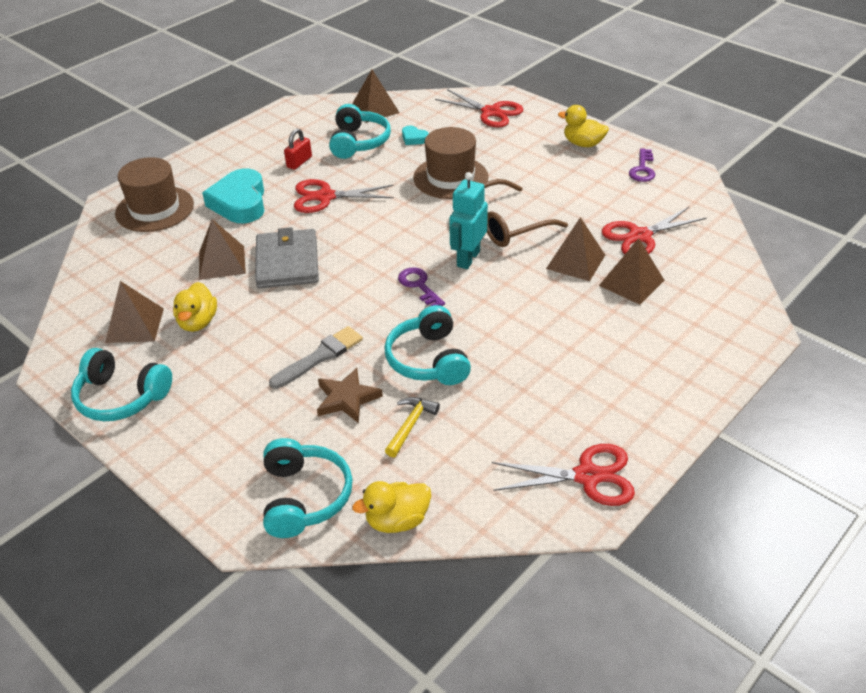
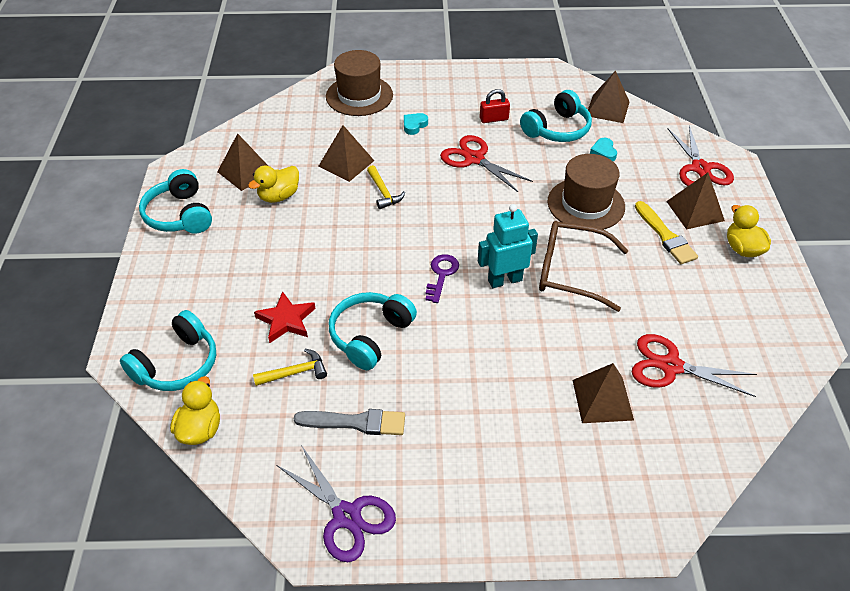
camera: 45 degrees right, 5 degrees up
turquoise heart [202,168,264,223] -> turquoise heart [404,113,428,135], size x0.45
grey wallet [255,227,319,288] -> yellow hammer [367,165,405,209]
grey brush [269,326,363,389] -> grey brush moved to [294,409,405,435]
brown star [317,368,383,423] -> red star [254,291,316,343]
yellow duck [352,481,431,533] -> yellow duck turned 75 degrees clockwise [170,376,220,445]
red scissors [492,444,635,506] -> purple scissors [276,445,396,562]
brown pyramid [546,217,605,281] -> brown pyramid moved to [666,173,725,229]
purple key [629,148,655,182] -> none
none -> yellow brush [635,201,698,264]

